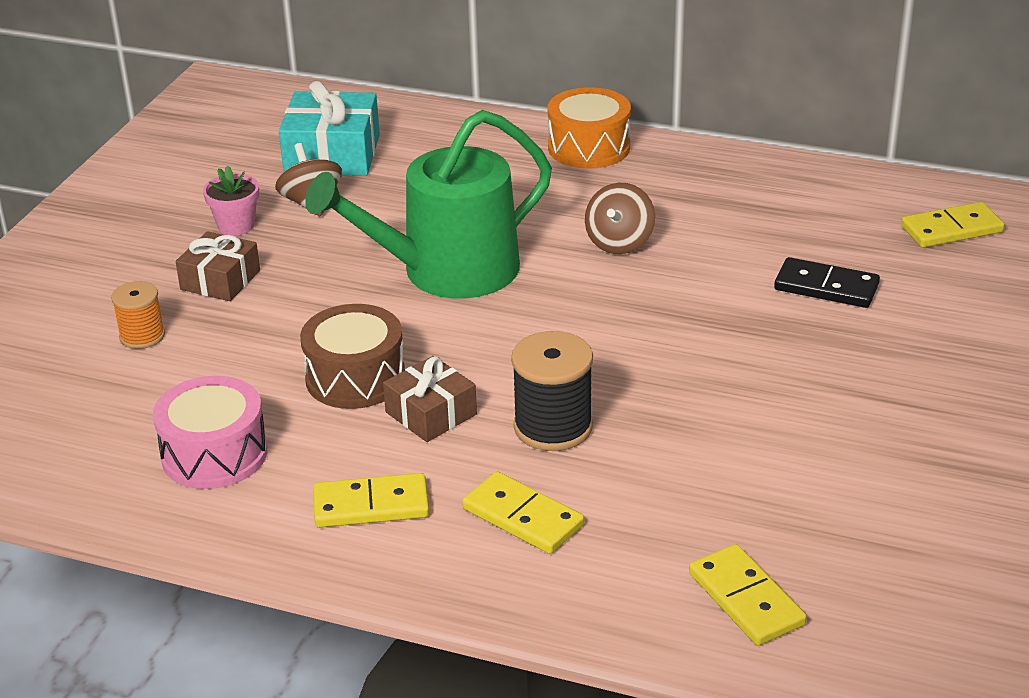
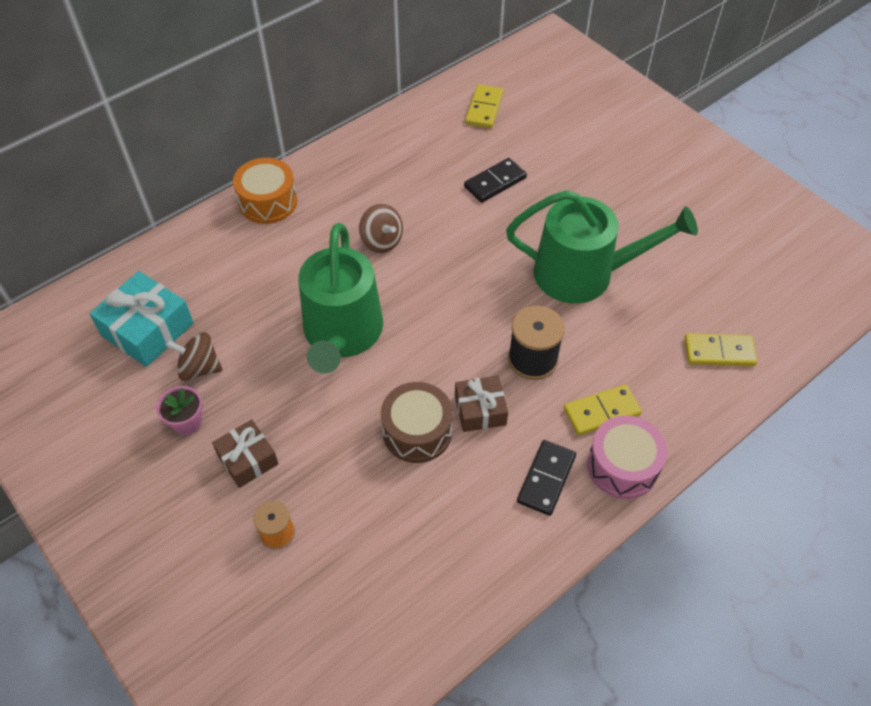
camera: 60 degrees left, 20 degrees up
pink drum [153,376,267,489] -> pink drum moved to [587,415,667,499]
yellow domino [313,473,429,528] -> black domino [517,440,576,516]
none -> green watering can [506,190,698,303]

